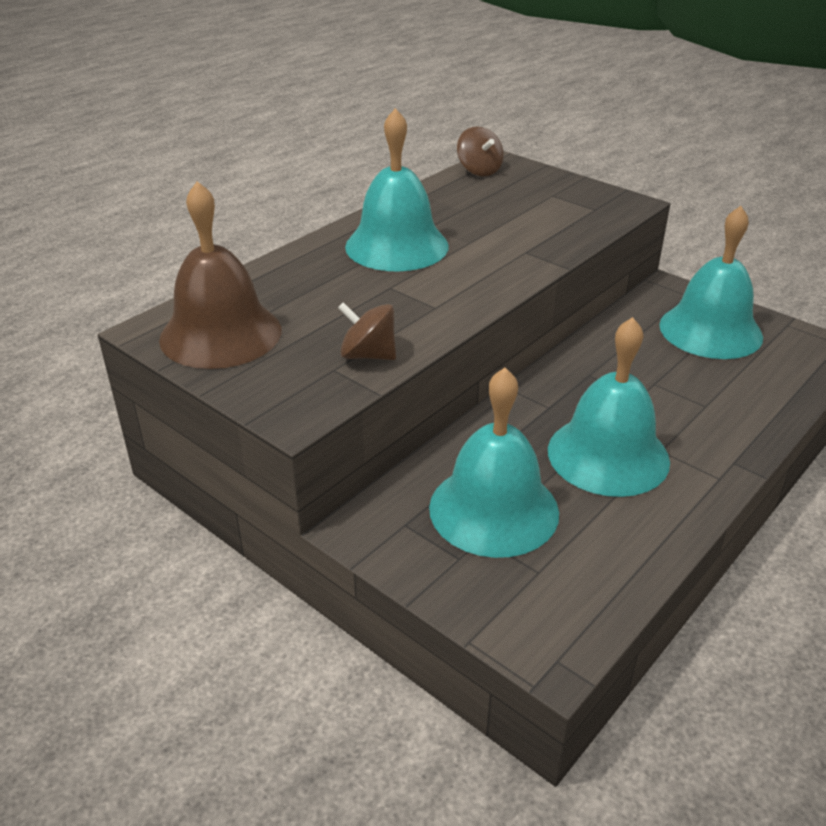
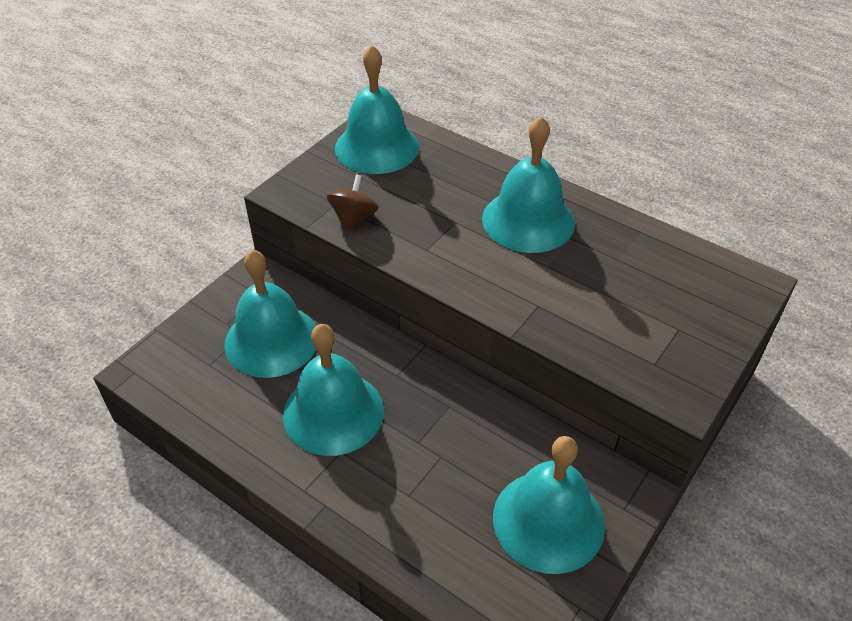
camera: 85 degrees right, 10 degrees up
brown bell [159,181,281,369] -> turquoise bell [335,45,419,174]
brown spinning top [457,127,503,176] -> none

